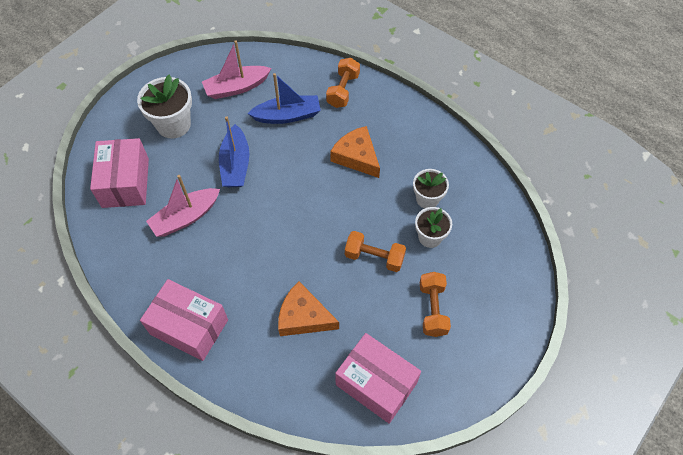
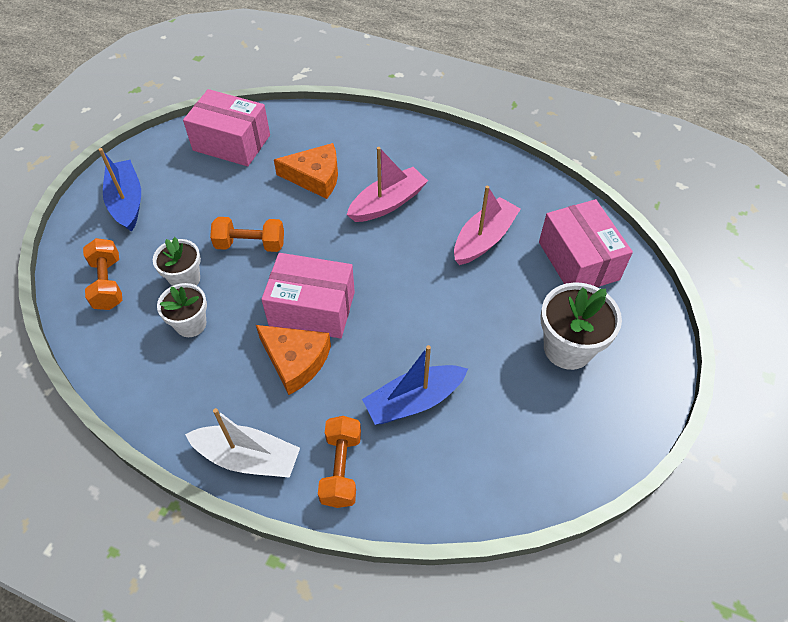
camera: 165 degrees right, 5 degrees down
pink box [140,279,228,361] -> pink box moved to [261,253,355,339]
pink boat [202,40,271,99] -> pink boat moved to [347,147,428,222]
blue boat [219,116,250,187] -> blue boat moved to [99,148,141,232]
orange dumbbell [420,272,451,337] -> orange dumbbell moved to [83,238,122,310]
none -> white boat [185,408,300,478]

